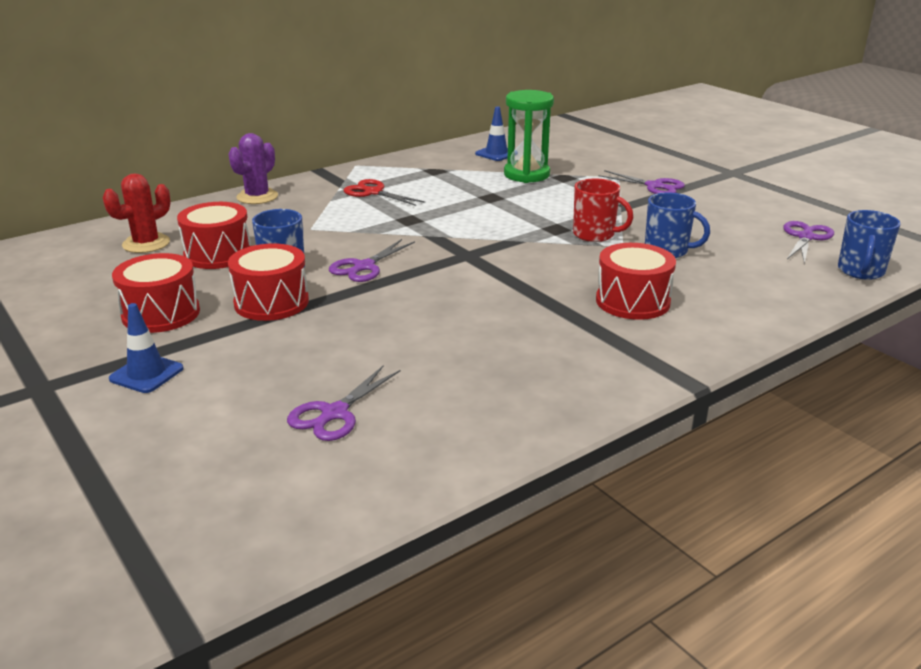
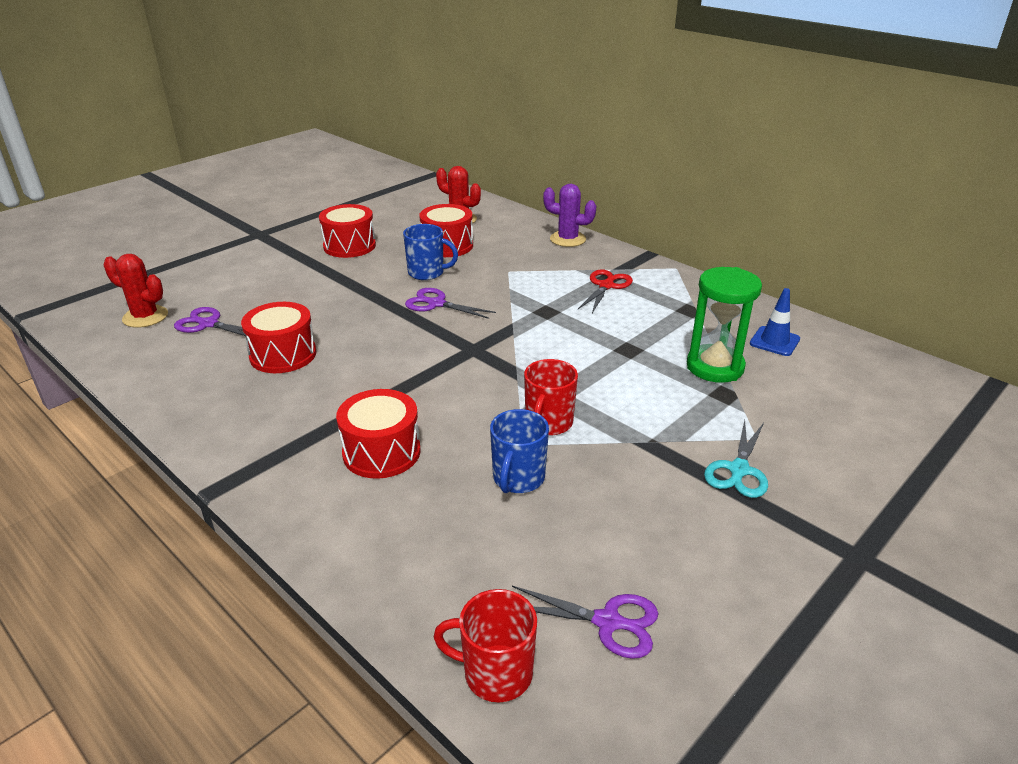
camera: 80 degrees right, 5 degrees up
blue traffic cone [109,303,183,393] -> none
red drum [228,243,309,321] -> red drum moved to [241,302,317,373]
purple scissors [598,170,685,194] -> turquoise scissors [704,420,768,498]
blue mug [838,210,901,280] -> red mug [433,589,537,703]
none -> red cactus [103,254,168,328]

